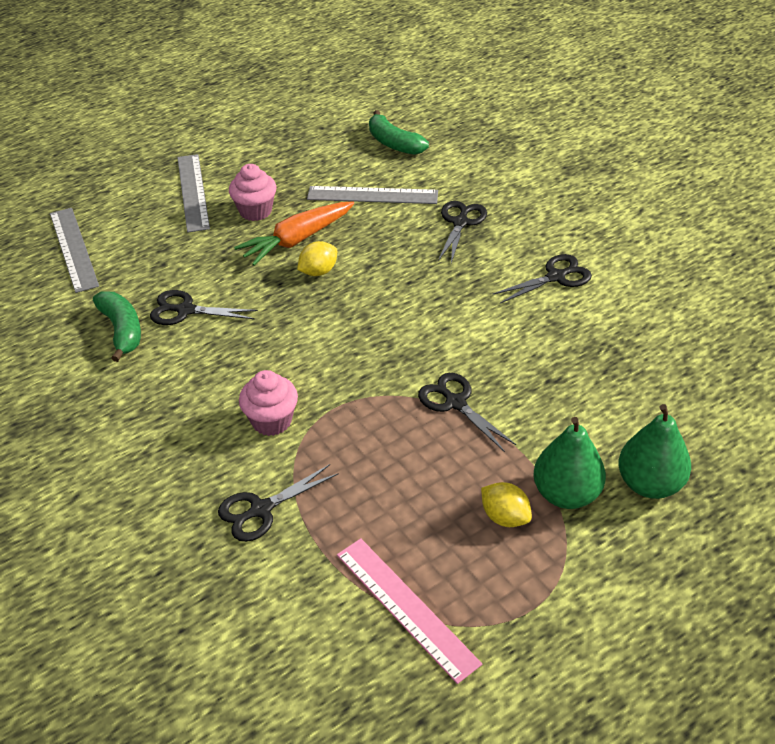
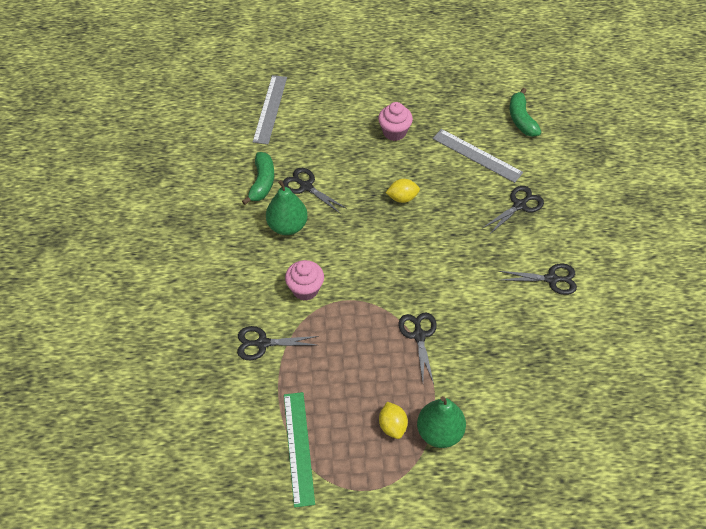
camera: 30 degrees right, 10 degrees up
grey ruler [177,154,210,233] -> none
orange carrot [234,201,354,266] -> none
pink ruler [337,538,482,684] -> green ruler [284,392,315,508]
green pear [618,404,691,499] -> green pear moved to [266,180,308,235]

